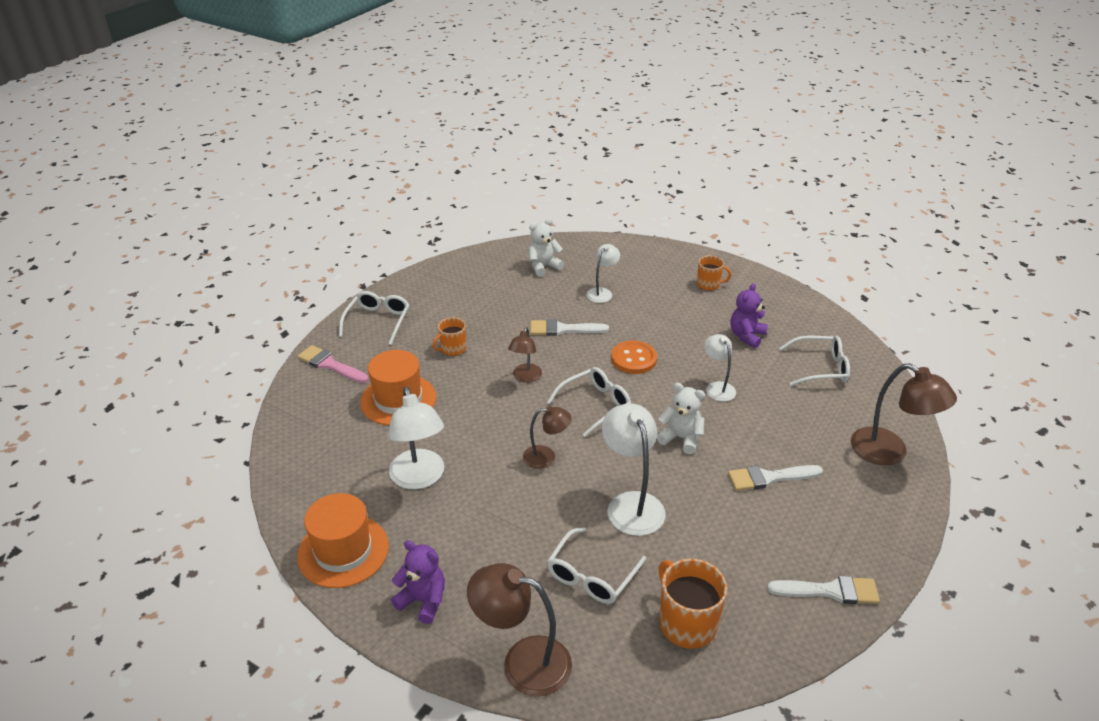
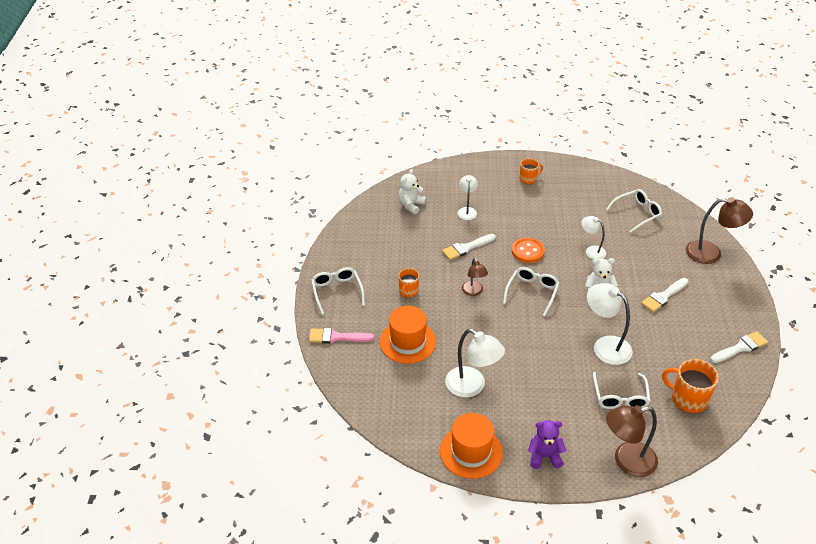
camera: 30 degrees left, 5 degrees up
brown lamp [523,406,572,469] -> none
purple teddy bear [730,283,768,348] -> none

